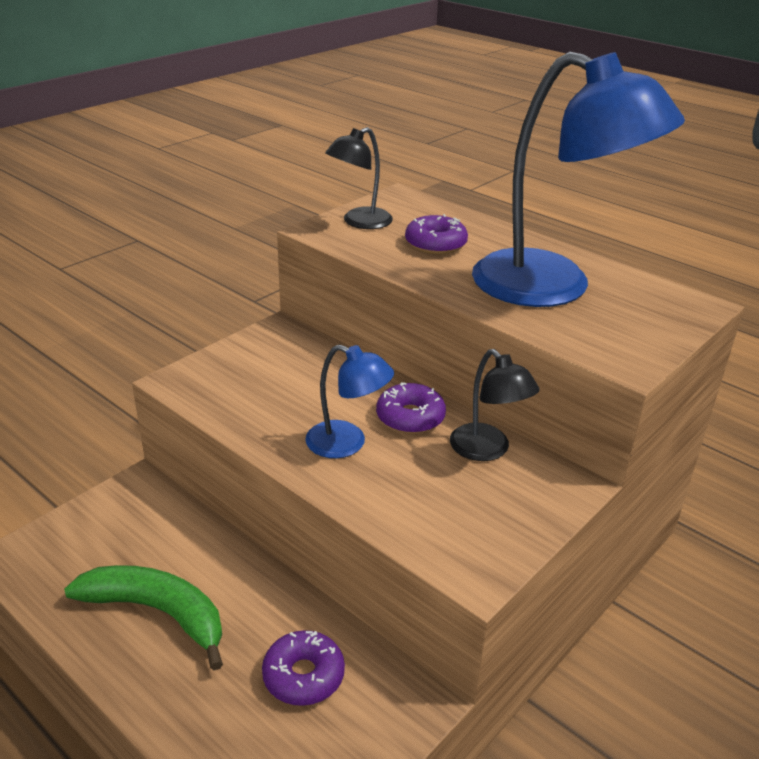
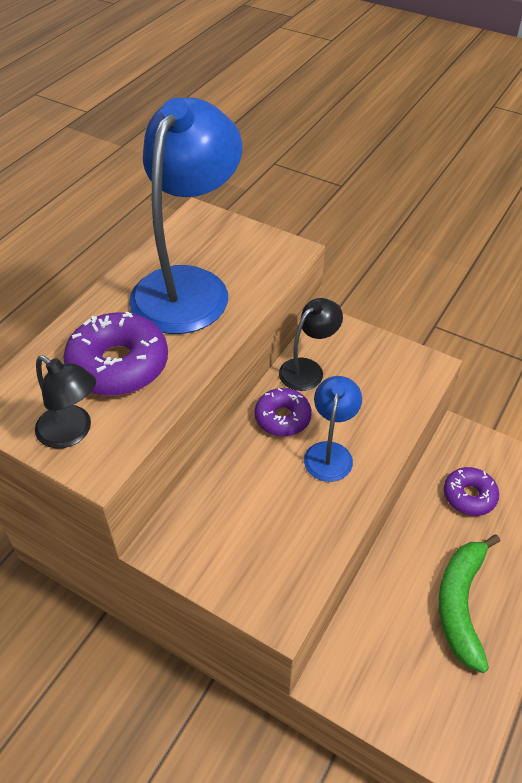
camera: 100 degrees left, 15 degrees up
purple donut [405,214,468,254] -> purple donut [63,311,168,396], size x1.63

